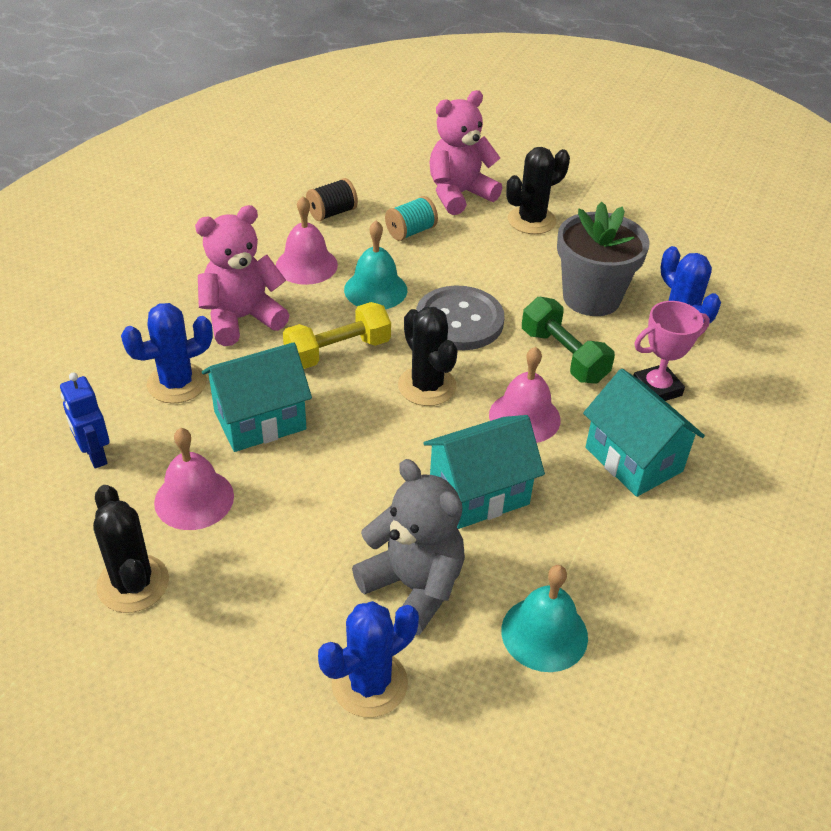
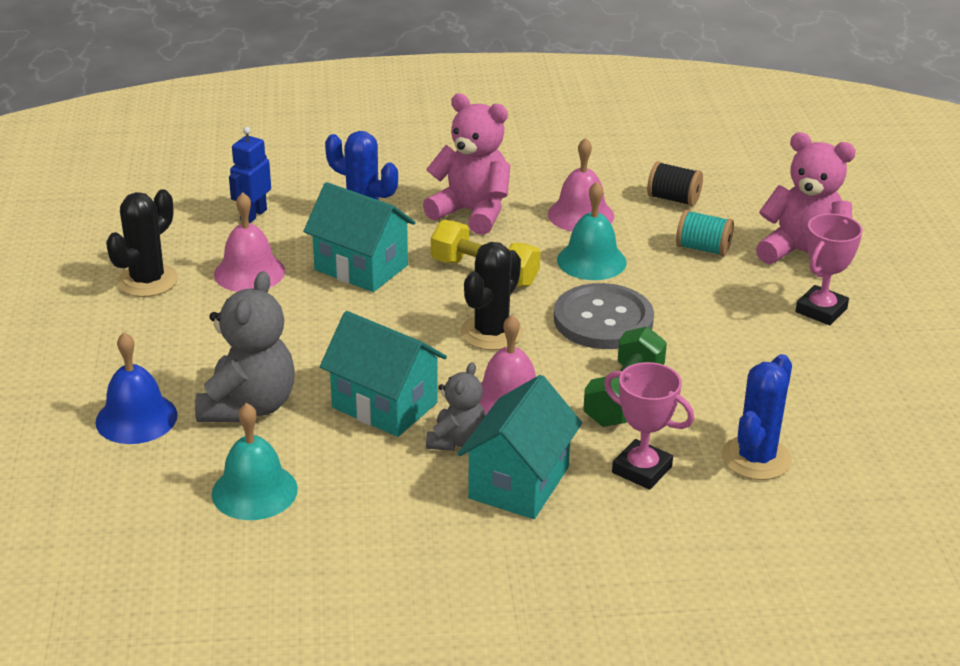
camera: 60 degrees right, 10 degrees down
blue cactus [318,601,419,717] -> blue bell [95,332,178,444]
black cactus [506,147,570,234] -> pink trophy [795,214,863,325]
grey flower pot [557,201,650,316] -> none
none -> grey teddy bear [426,362,485,451]

